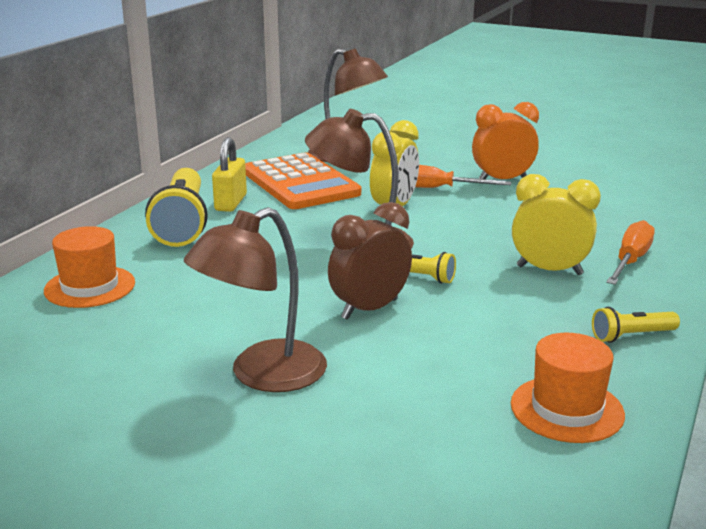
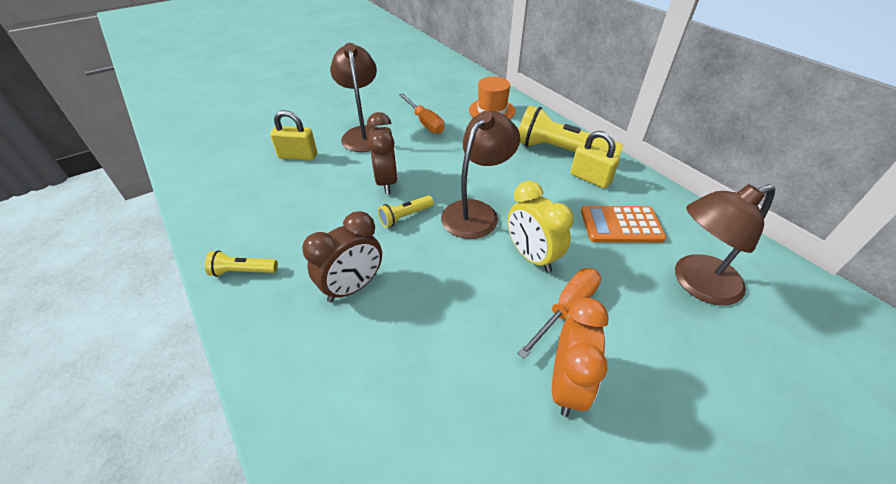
camera: 120 degrees right, 20 degrees up
orange calculator [245,152,361,209] -> orange calculator [581,206,667,243], size x0.66
orange hat [511,333,625,443] -> none
yellow clock [512,174,601,275] -> brown clock [302,211,382,302]
yellow flashlight [592,307,680,343] -> yellow flashlight turned 105 degrees counterclockwise [205,250,278,277]
orange screwdriver [606,220,655,285] -> orange screwdriver moved to [399,93,444,134]
none -> yellow padlock [270,110,317,161]

